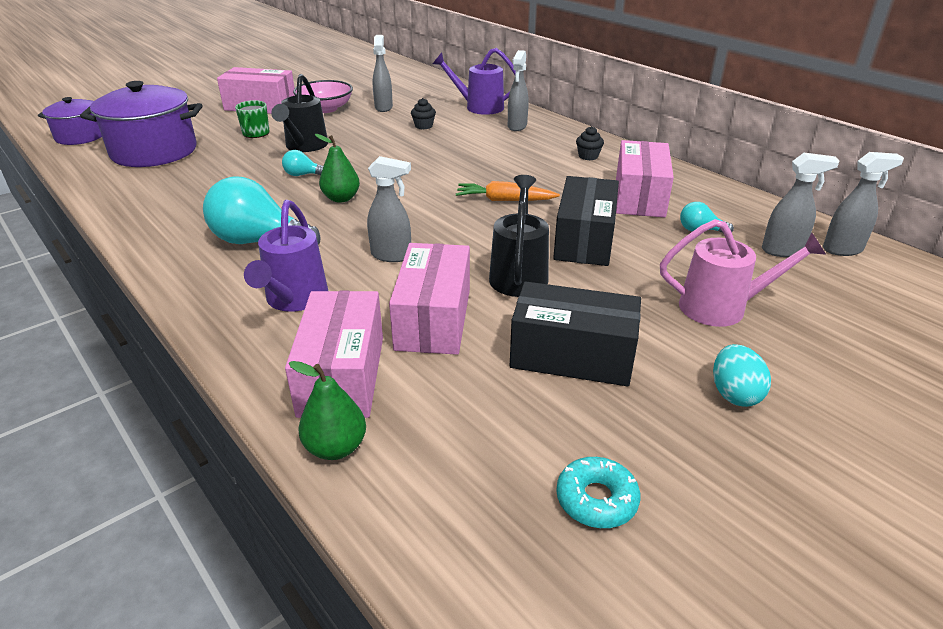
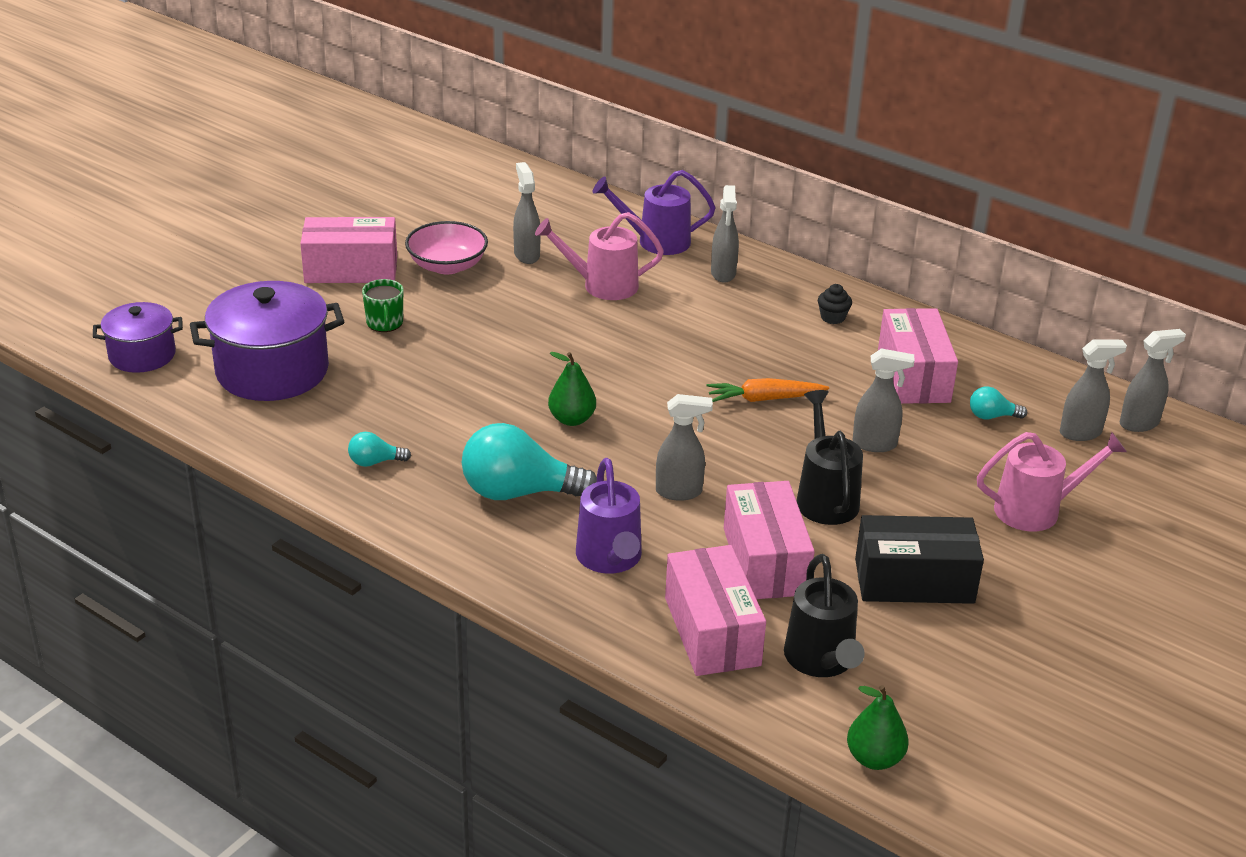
camera: 15 degrees left, 0 degrees up
black watering can [271,74,328,152] -> black watering can moved to [784,554,865,677]
turquoise light bulb [282,150,323,176] -> turquoise light bulb moved to [348,432,411,467]
green pear [289,361,366,460] -> green pear moved to [847,685,909,770]
black cupcake [411,98,436,129] -> pink watering can [535,212,664,300]
black box [553,176,619,266] -> grey spray bottle [852,348,914,452]
turquoise donut [556,457,640,528] -> none
turquoise egg [713,344,771,407] -> none

